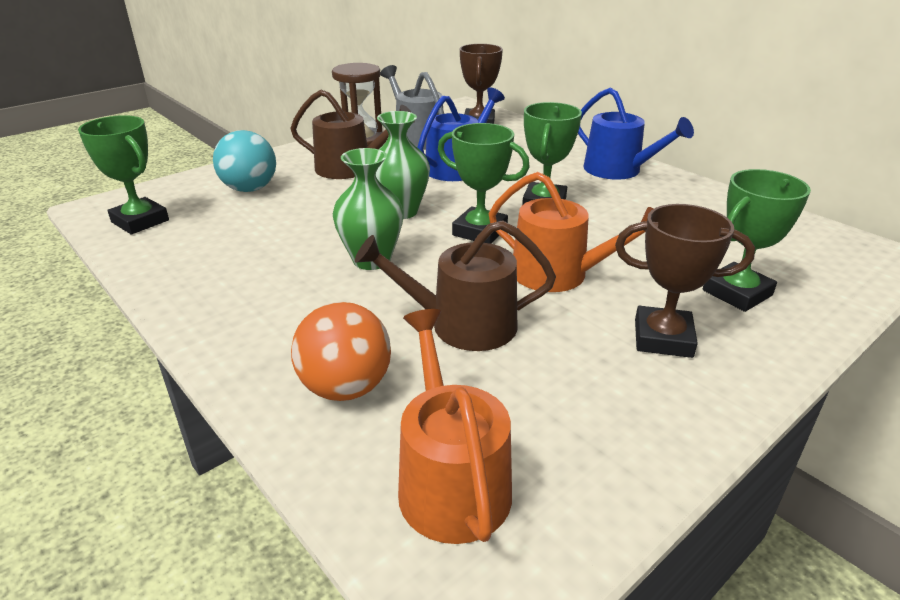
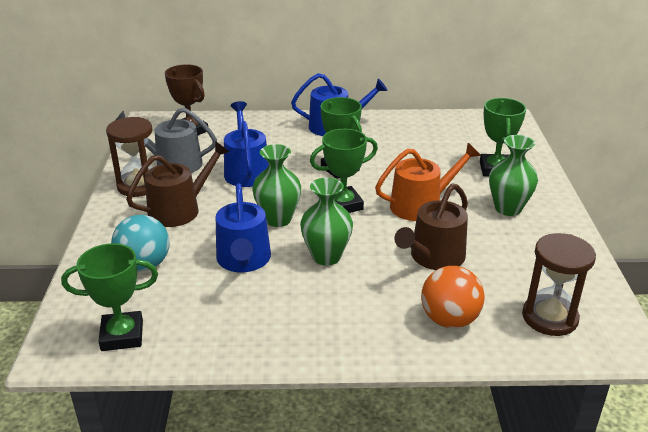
camera: 50 degrees left, 0 degrees up
orange watering can [398,309,512,544] -> brown hourglass [522,233,596,336]
brown trophy [615,204,755,358] -> green vase [489,135,538,216]
none -> blue watering can [216,183,271,272]

